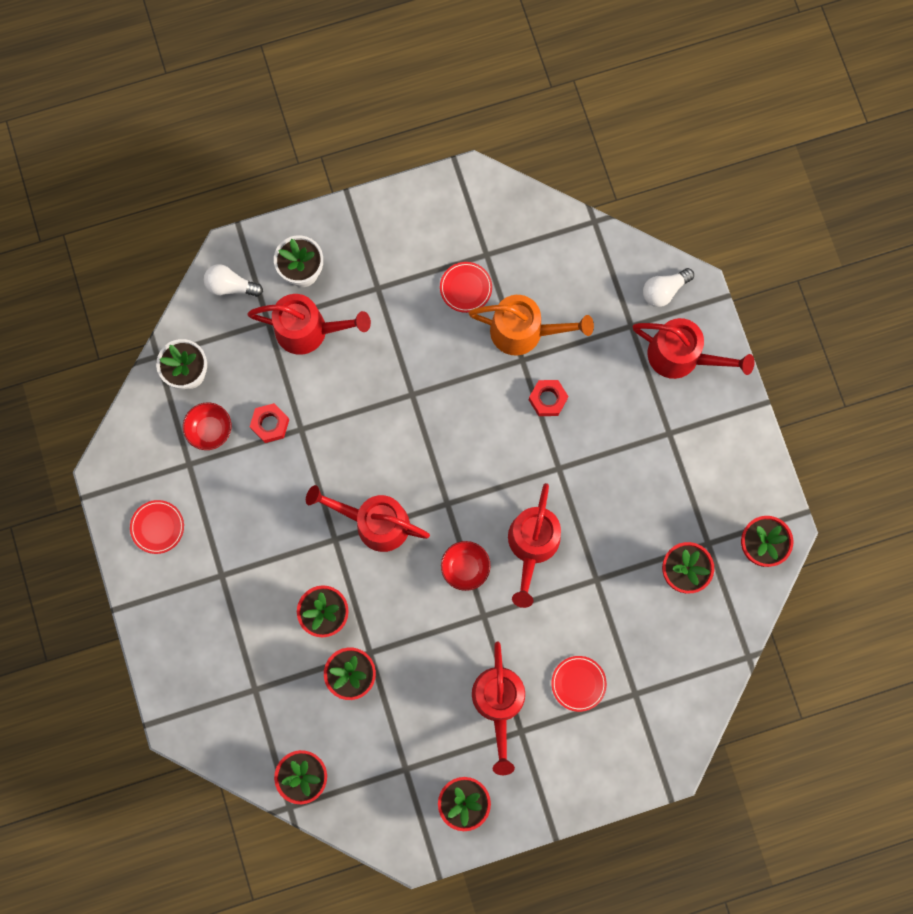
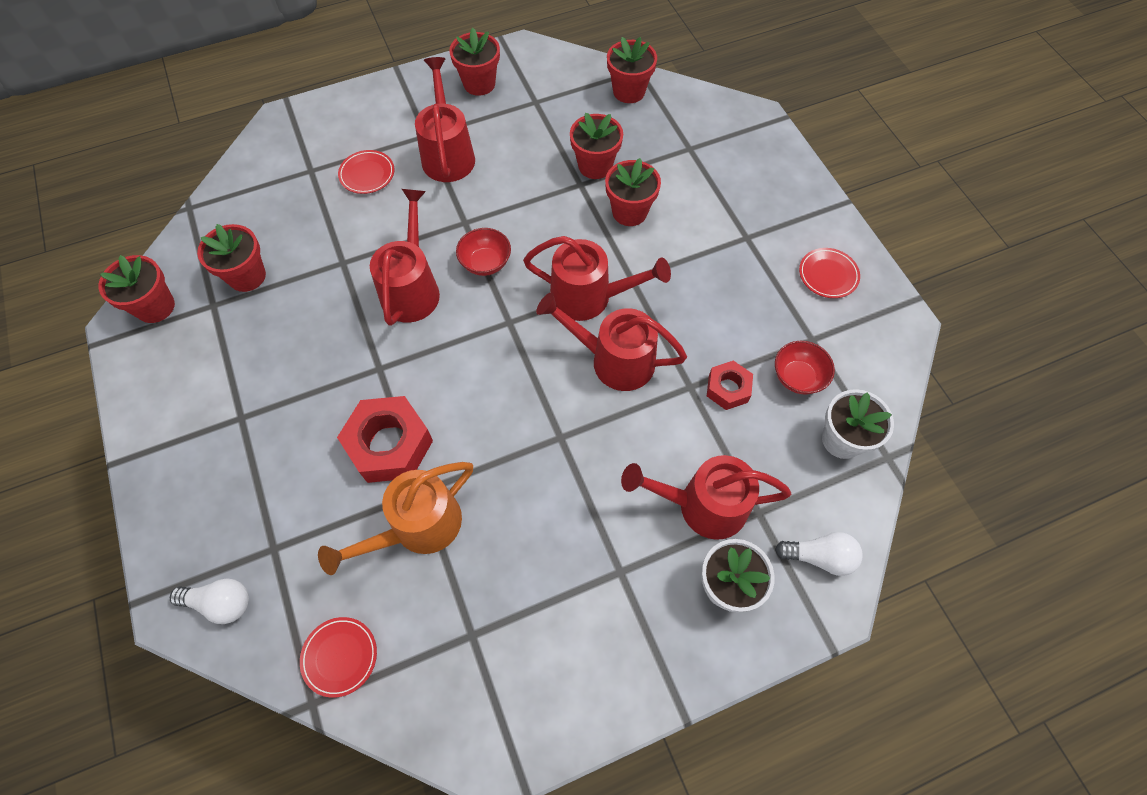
camera: 175 degrees right, 15 degrees down
red plate [440,262,492,313] -> red plate moved to [300,617,377,698]
orange watering can [469,295,594,355] -> orange watering can turned 45 degrees counterclockwise [318,462,473,575]
red nut [529,380,568,416] -> red nut [337,396,433,483], size x1.77
red watering can [633,318,754,379] -> red watering can moved to [536,293,687,391]
white light bulb [643,268,694,307] -> white light bulb turned 45 degrees clockwise [170,578,249,624]

